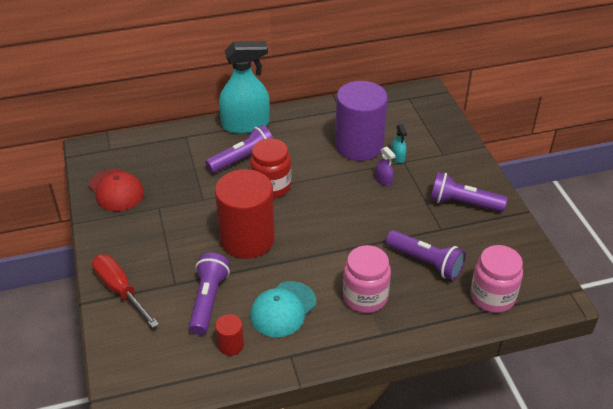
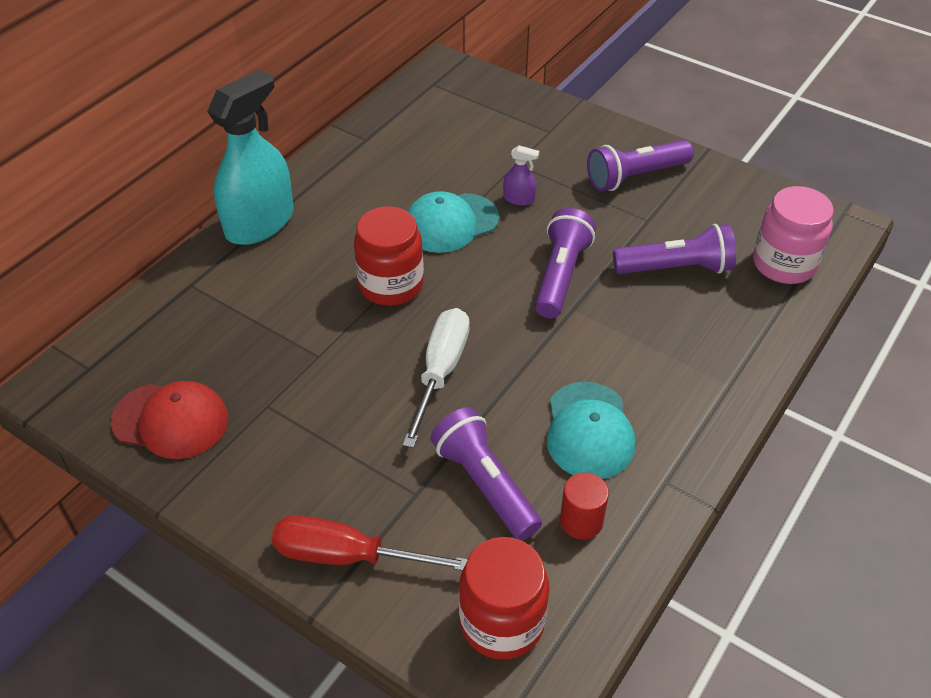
camera: 40 degrees left, 5 degrees up
purple flashlight [205,125,273,173] -> purple flashlight moved to [535,208,596,318]
red cylinder [215,169,275,259] -> white screwdriver [402,308,470,448]
purple cylinder [335,81,388,161] -> none
pink jar [343,245,391,313] -> none
turquoise spray bottle [391,124,407,163] -> none
none -> turquoise cap [408,191,499,253]
none -> red jar [459,537,549,660]

